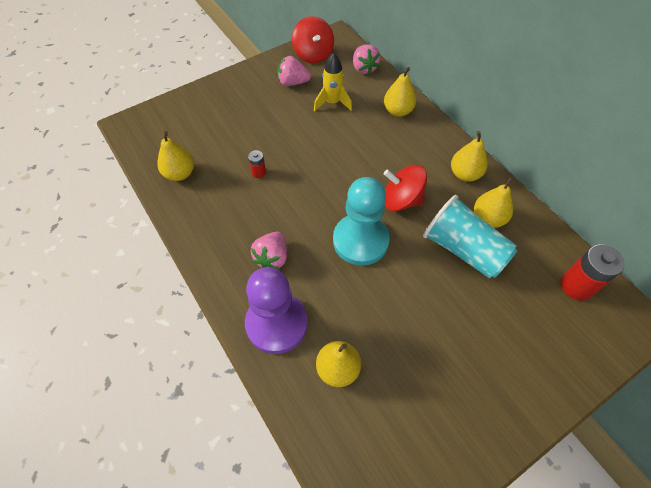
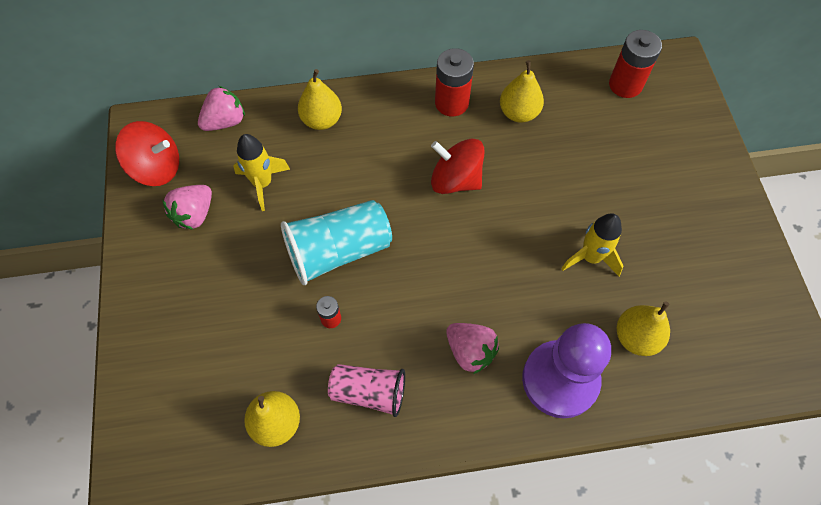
camera: 65 degrees left, 5 degrees up
turquoise pawn [333,177,389,266] -> none
pink strawberry [353,44,380,74] -> pink strawberry turned 45 degrees counterclockwise [198,86,245,131]
red spinning top [384,165,427,211] -> red spinning top turned 75 degrees clockwise [431,139,485,194]
turquoise cup [423,195,518,279] -> turquoise cup moved to [281,200,392,285]
yellow pear [451,131,488,182] -> red battery [435,48,474,116]
none -> pink cup [328,364,405,417]
none -> yellow rocket [561,213,623,276]

